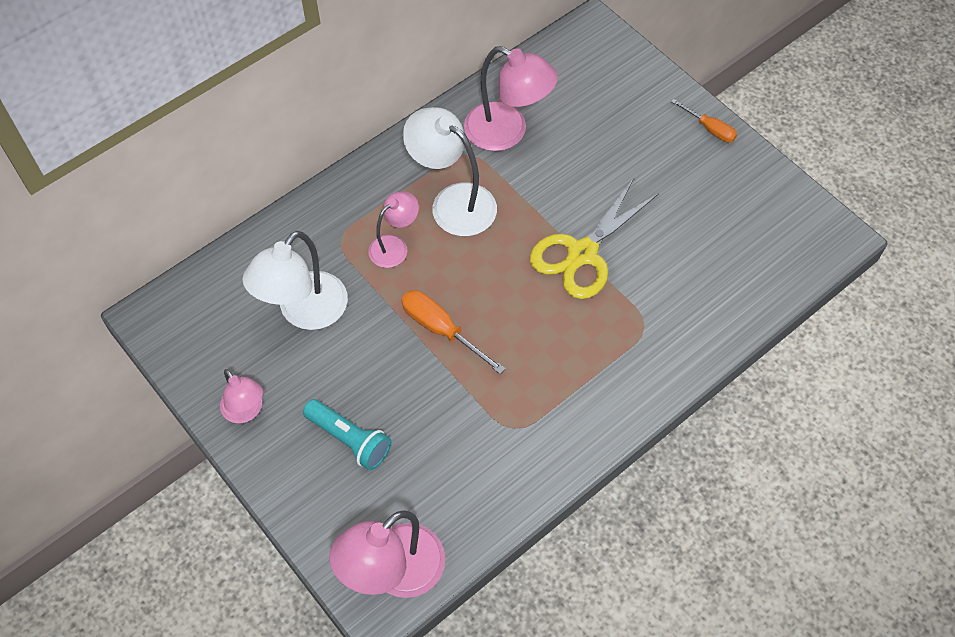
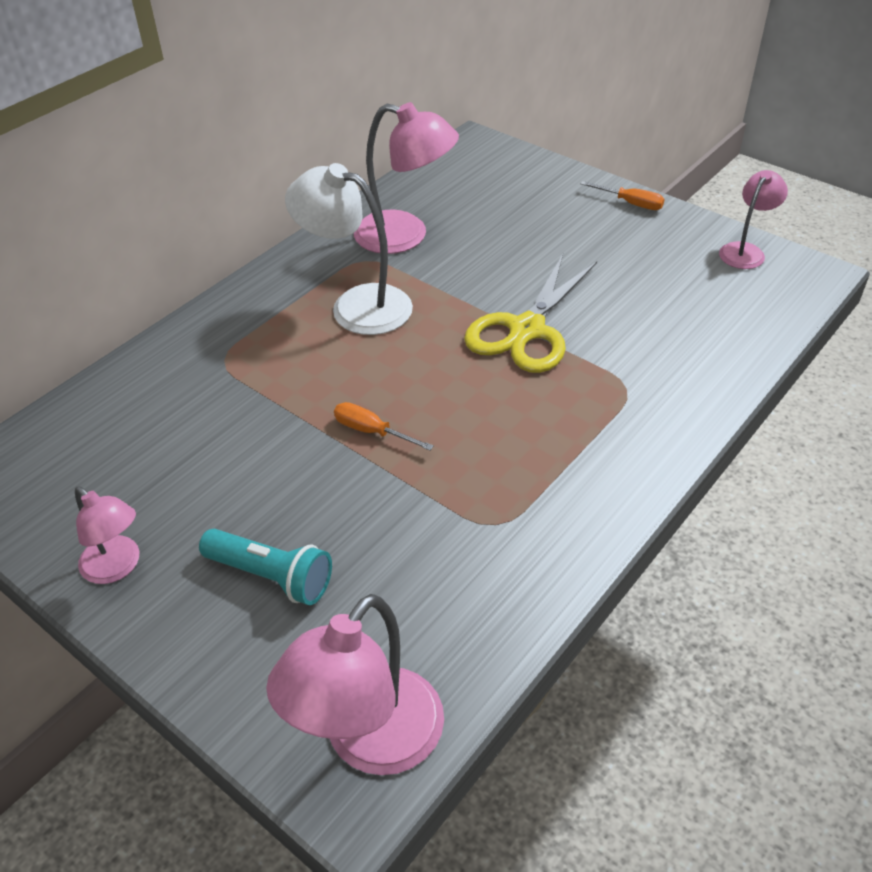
camera: 10 degrees left, 15 degrees down
white lamp [242,231,348,330] -> none
pink lamp [368,191,419,268] -> pink lamp moved to [719,170,788,269]
orange screwdriver [401,290,506,374] -> orange screwdriver [334,402,434,451], size x0.65

